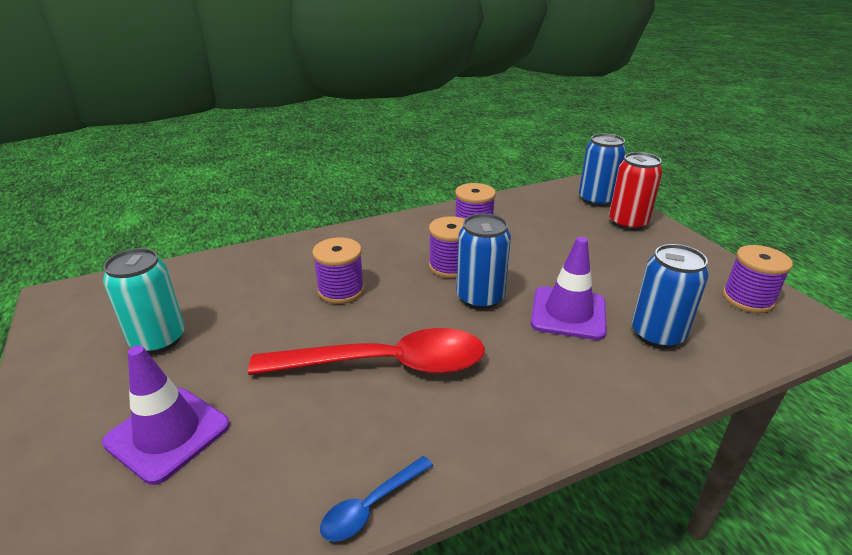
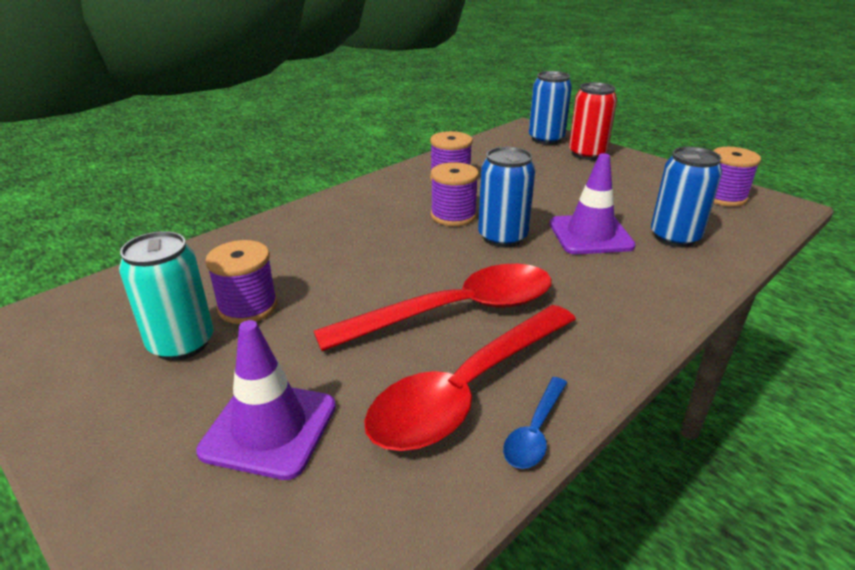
camera: 20 degrees left, 0 degrees up
purple spool [312,237,364,304] -> purple spool moved to [205,240,278,324]
none -> red spoon [364,305,576,451]

